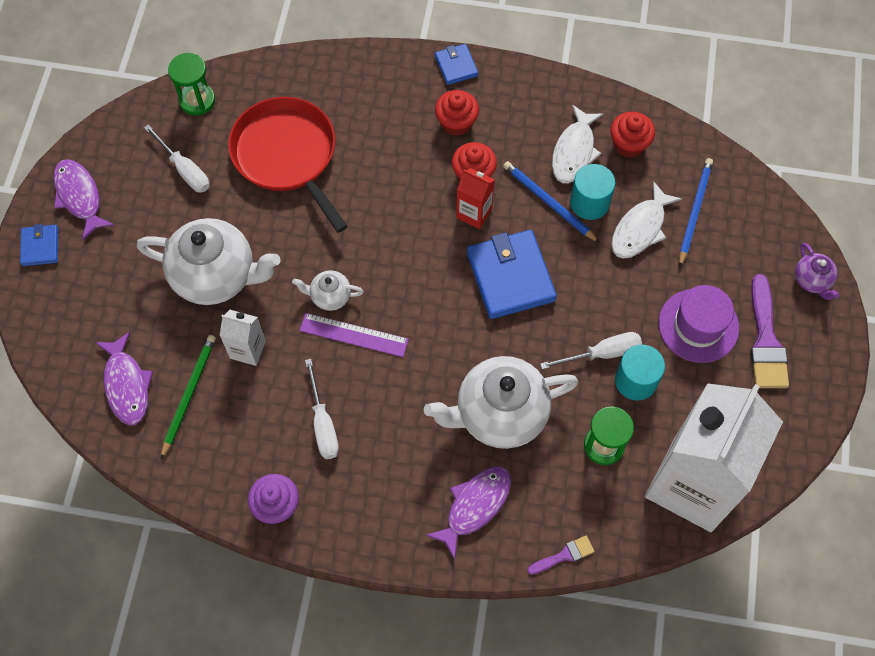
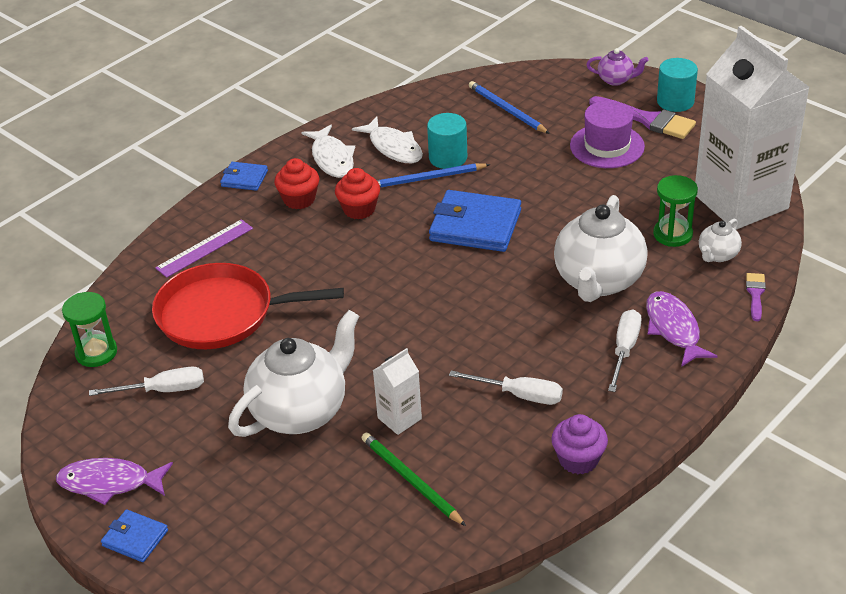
camera: 55 degrees left, 25 degrees down
purple fish [95,332,153,425] -> none
white teapot [292,271,364,311] -> white teapot moved to [699,218,742,262]
purple ruler [299,313,409,357] -> purple ruler moved to [155,219,253,278]
red carton [456,168,495,229] -> none
white screwdriver [540,332,642,369] -> white screwdriver moved to [608,310,641,392]
red cupcake [610,112,655,158] -> none
white fish [611,181,682,258] -> white fish moved to [301,125,355,178]
turquoise cylinder [615,344,665,401] -> turquoise cylinder moved to [657,58,698,112]

